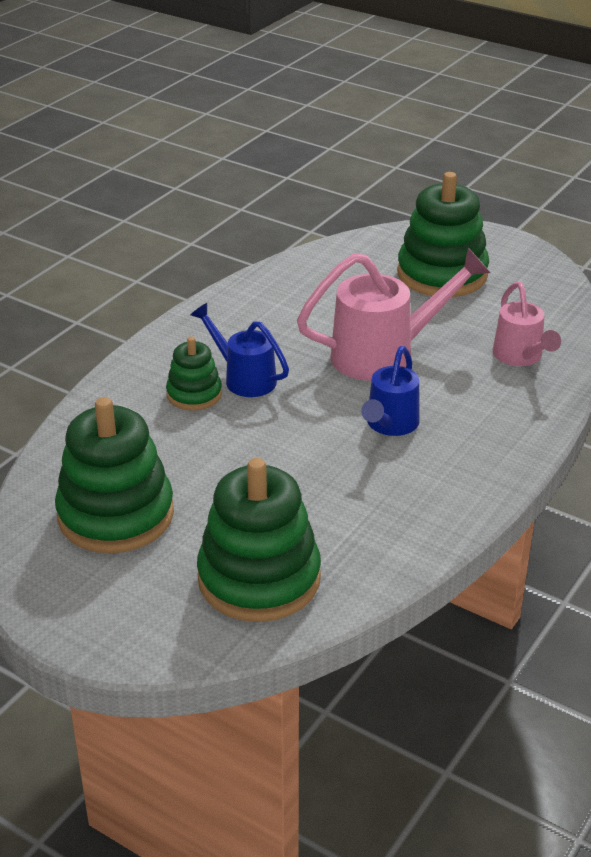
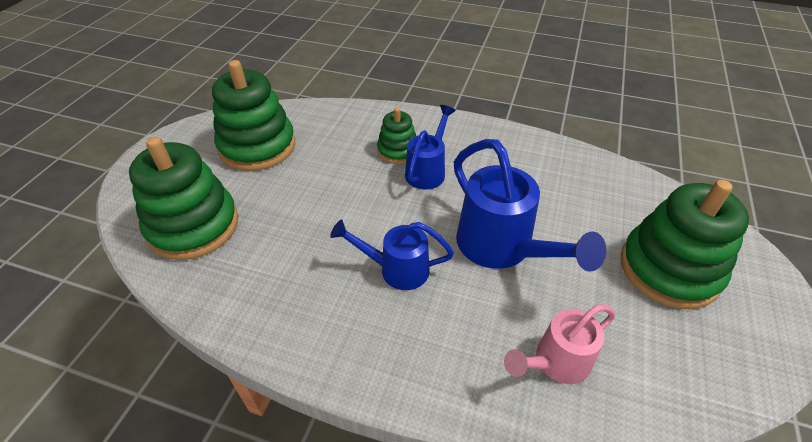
camera: 75 degrees right, 10 degrees up
pink watering can [297,248,490,381] -> blue watering can [454,139,606,272]

